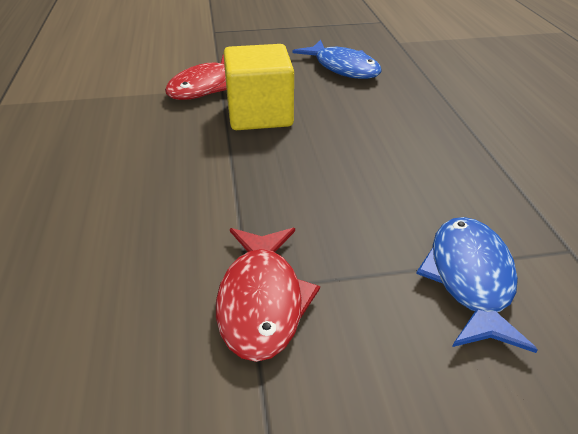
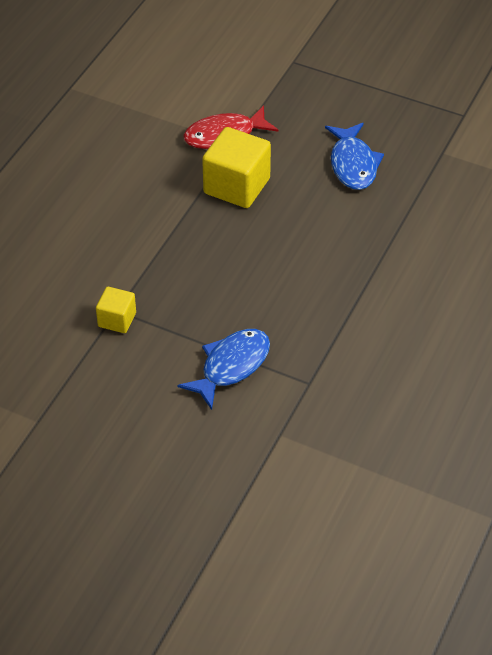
camera: 35 degrees right, 10 degrees up
red fish [216,228,320,362] -> yellow cube [96,287,136,333]

